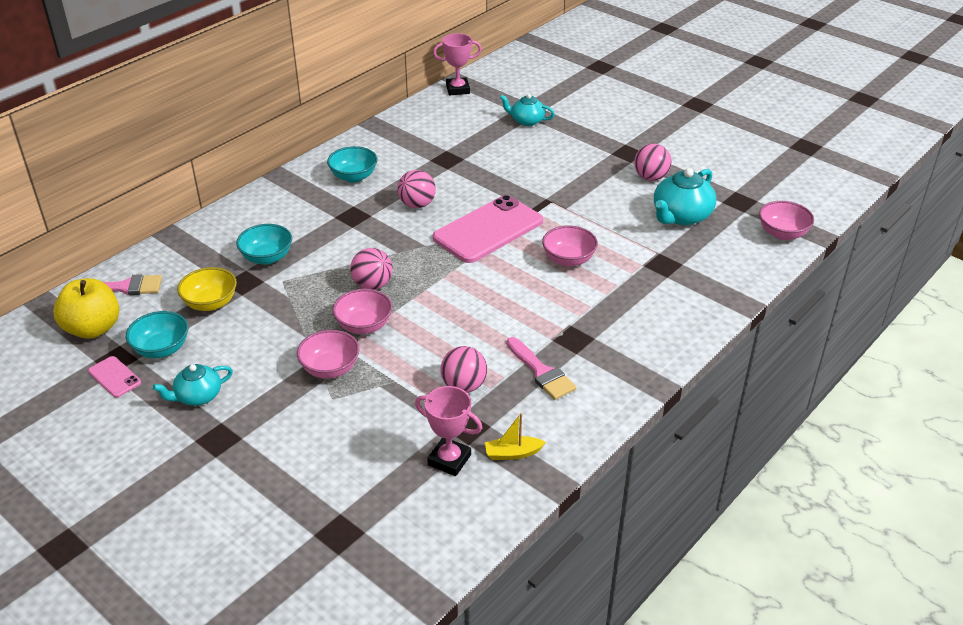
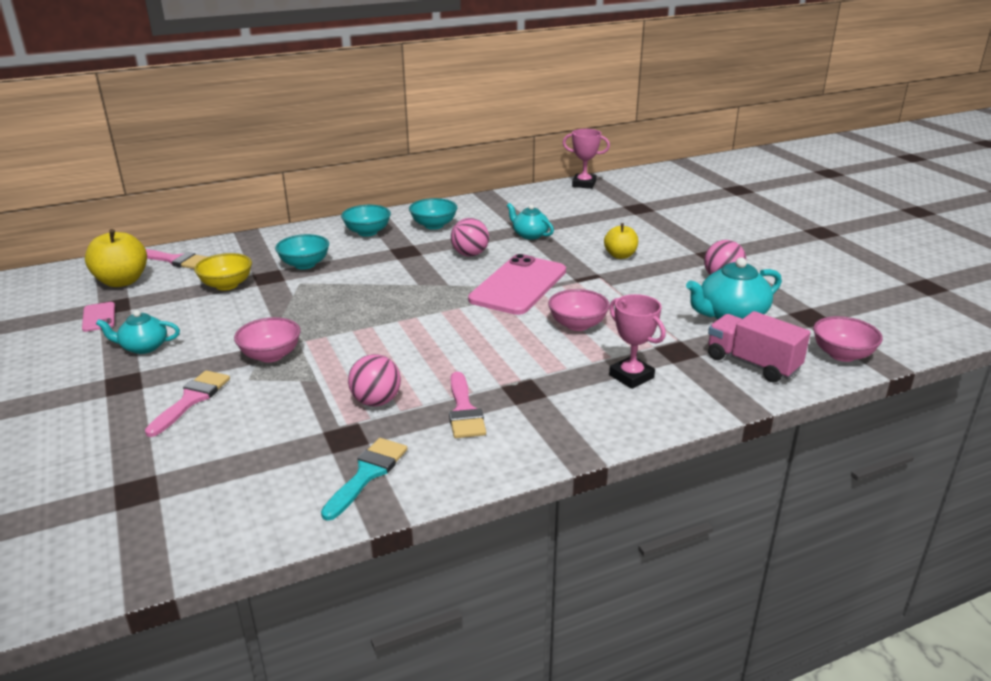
camera: 25 degrees right, 10 degrees down
turquoise bowl [126,311,188,358] -> turquoise bowl moved to [341,205,391,237]
pink bowl [332,289,392,334] -> none
pink ball [350,248,393,290] -> none
pink trophy [415,386,482,476] -> pink trophy moved to [609,294,666,389]
pink phone [433,195,543,263] -> pink phone turned 45 degrees counterclockwise [468,254,566,315]
yellow boat [485,413,546,460] -> turquoise brush [321,438,407,521]
turquoise teapot [500,94,555,126] -> turquoise teapot moved to [507,203,554,240]
none -> pink brush [145,370,230,437]
none -> yellow apple [604,223,638,259]
none -> pink truck [708,311,811,382]

